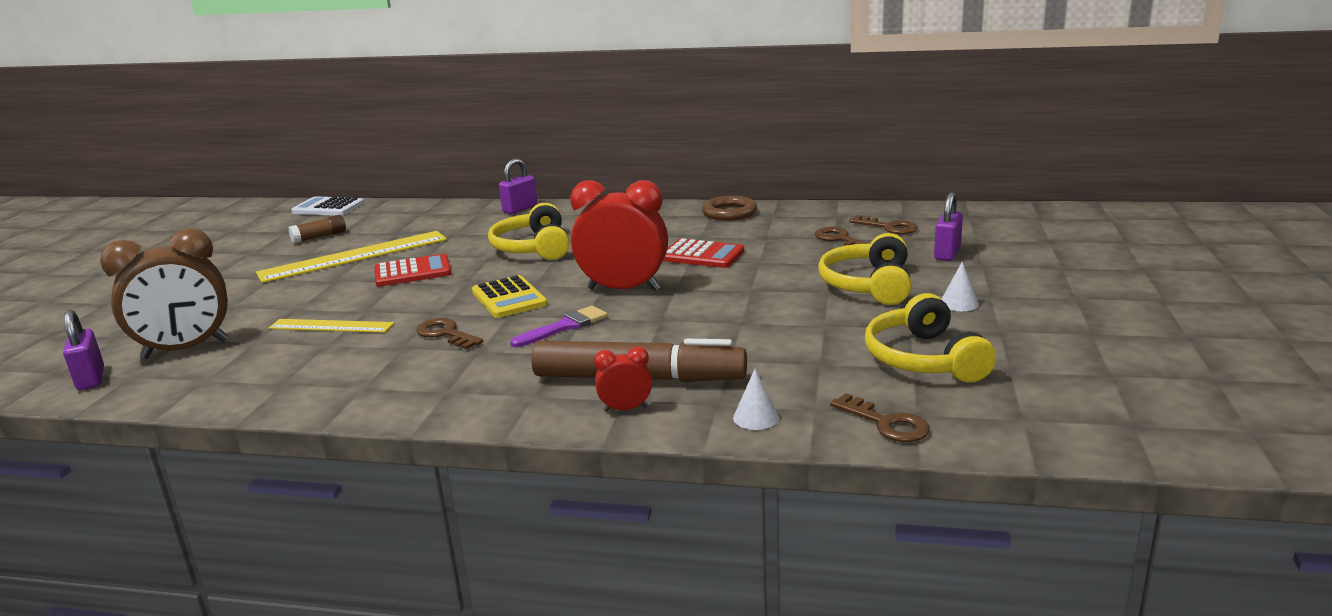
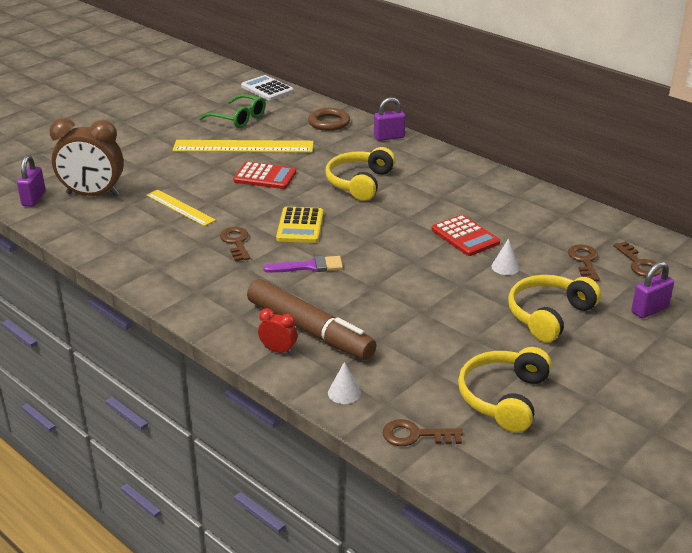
camera: 30 degrees right, 10 degrees up
brown glue stick [288,215,346,243] -> green glasses [199,94,266,128]
red clock [570,180,668,291] -> none
brown ring [702,196,757,221] -> brown ring moved to [308,108,350,131]
brown key [830,393,930,442] -> brown key turned 105 degrees clockwise [383,419,463,446]
white cone [942,262,979,311] -> white cone moved to [491,238,520,275]

